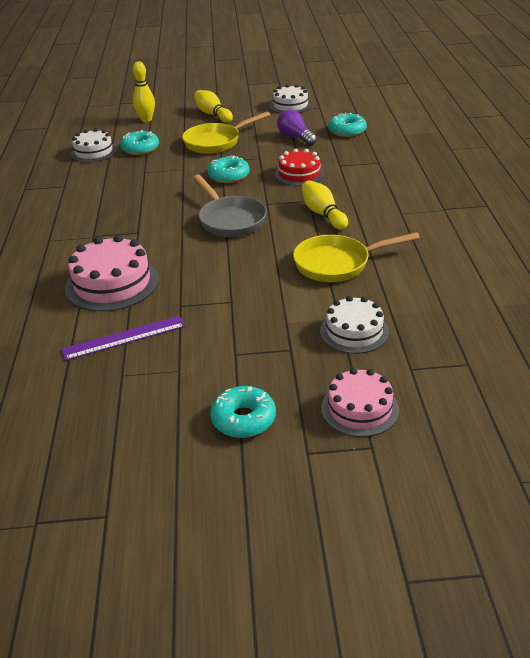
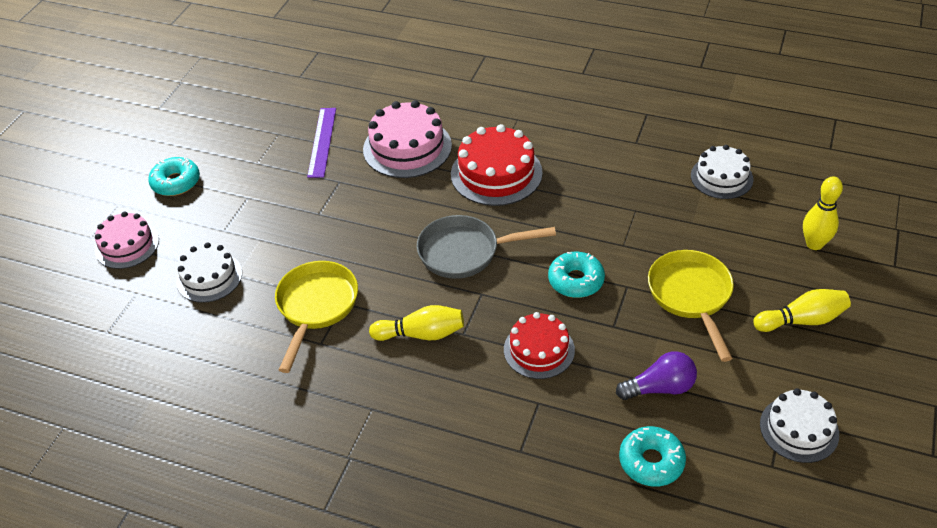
camera: 115 degrees right, 10 degrees up
turquoise donut [120,130,159,155] -> none
none -> red cake [451,124,543,206]

